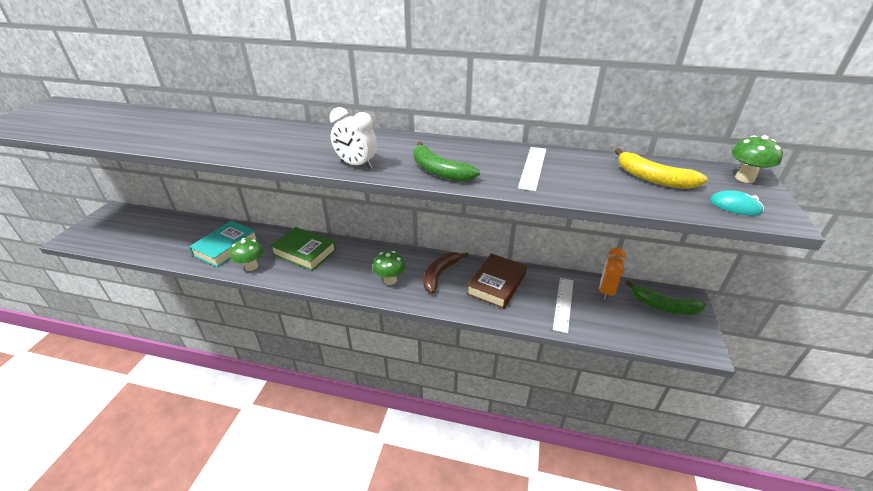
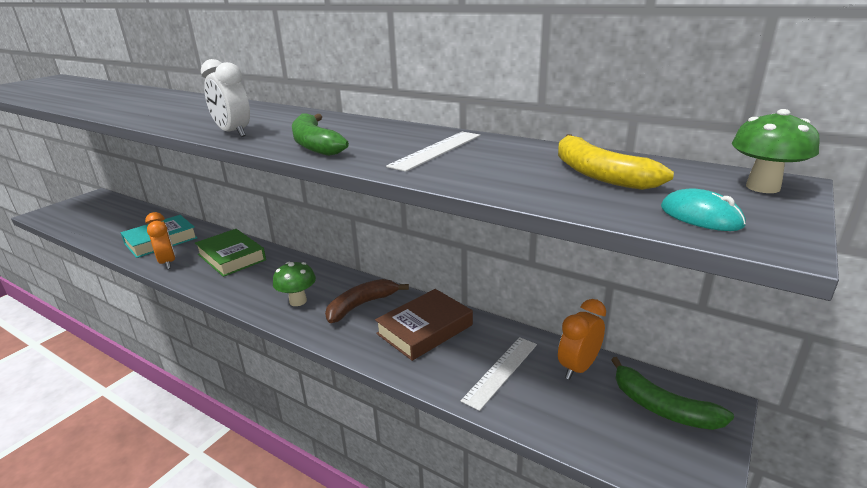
camera: 20 degrees right, 10 degrees down
green mushroom [230,238,263,271] -> orange clock [145,212,176,269]

